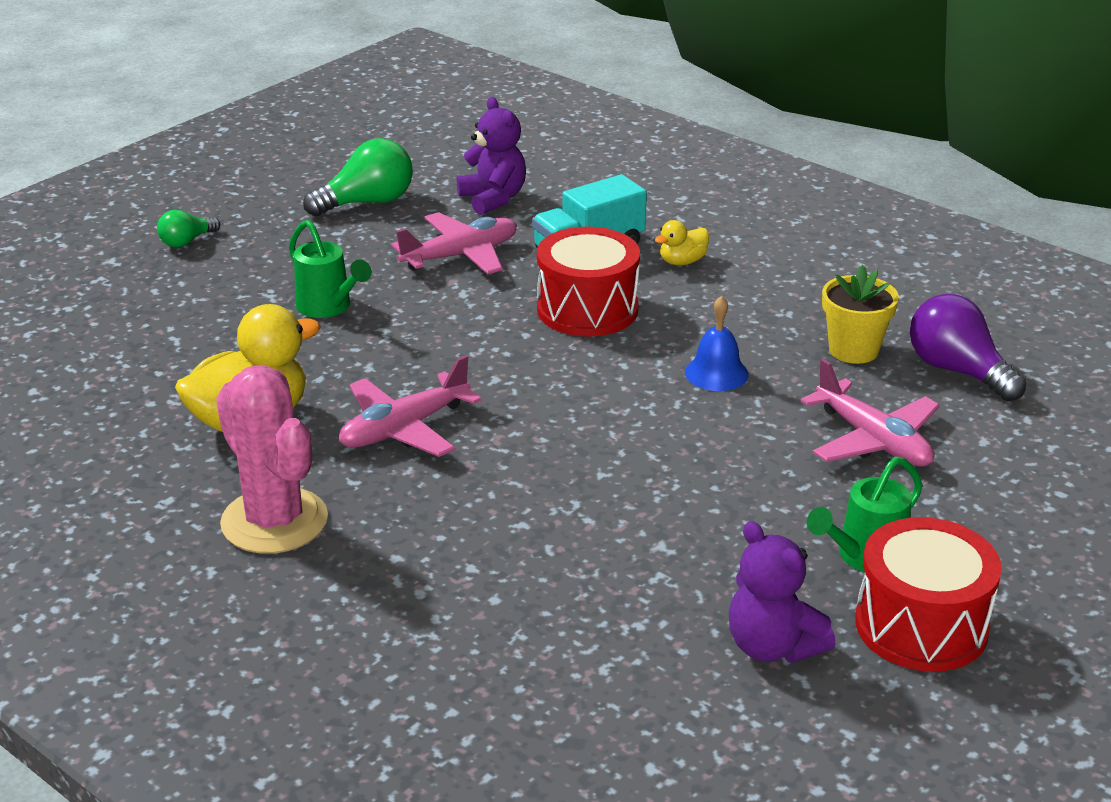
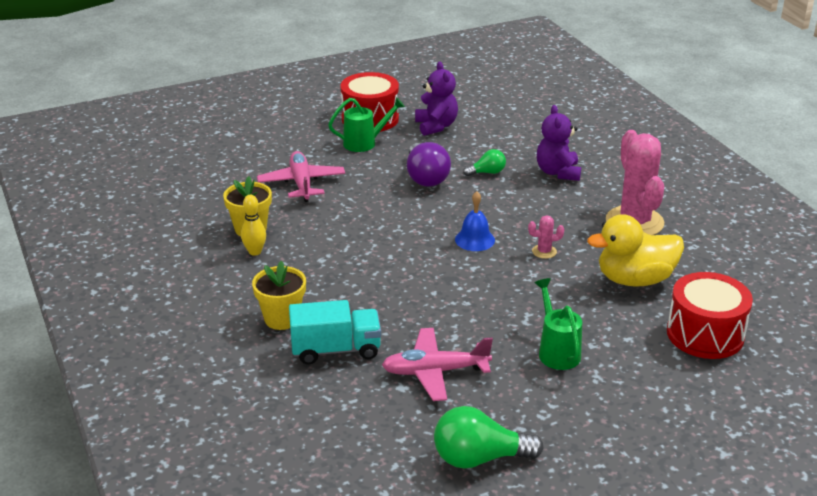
camera: 155 degrees left, 0 degrees up
green light bulb [157,210,220,247] -> green light bulb moved to [463,149,506,176]
pink plane [339,355,482,457] -> pink cactus [528,215,564,259]
purple teddy bear [457,97,526,215] -> purple teddy bear moved to [537,105,581,181]
red drum [537,227,640,337] -> red drum moved to [667,272,753,359]
yellow duck [655,220,709,265] -> yellow flower pot [252,261,306,330]
blue bell [685,296,749,391] -> blue bell moved to [455,191,495,251]
purple light bulb [910,294,1026,402] -> purple light bulb moved to [407,142,451,187]
none -> yellow bowling pin [241,195,266,256]

